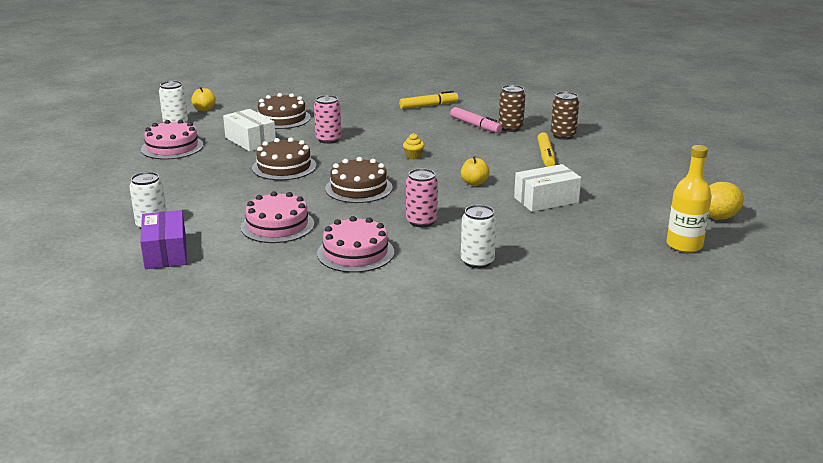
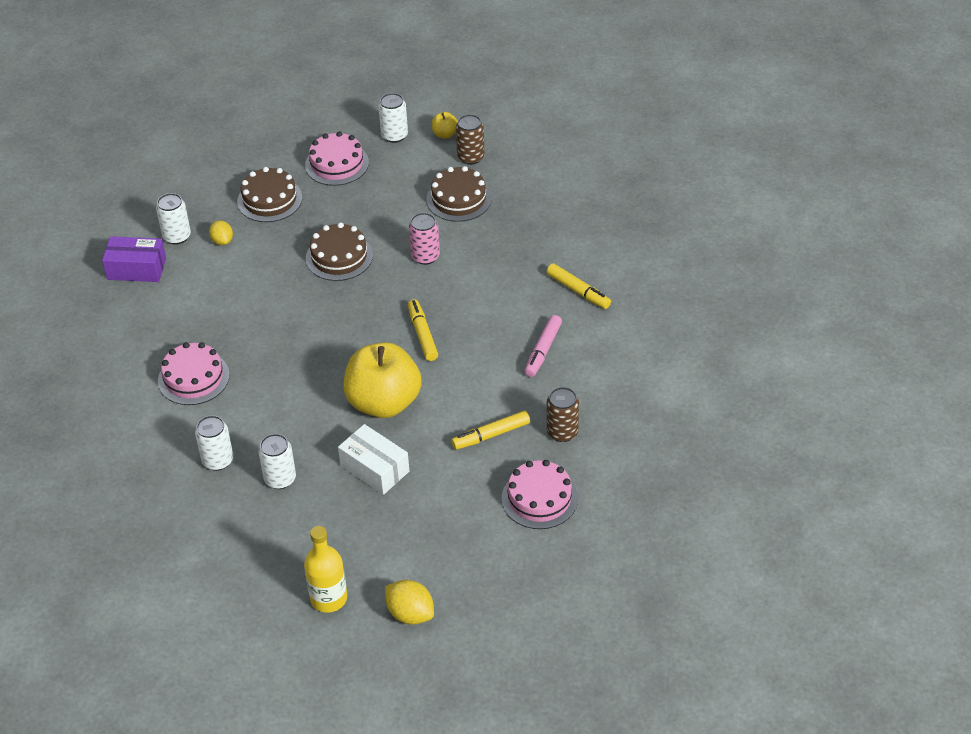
camera: 65 degrees right, 20 degrees up
purple box [140,210,187,269] -> purple box turned 45 degrees clockwise [102,236,166,282]
white box [223,109,276,152] -> none
pink cake [241,191,314,243] -> pink cake moved to [502,460,578,529]
brown cake [325,157,393,203] -> brown cake moved to [237,167,302,222]
yellow cupcake [403,133,424,159] -> yellow marker [408,299,438,361]
pink can [406,169,438,227] -> none
yellow apple [461,156,490,186] -> yellow apple [344,342,421,418], size x2.46
brown can [498,85,525,132] -> brown can moved to [456,114,485,165]
none -> yellow lemon [209,220,233,245]
none -> white can [258,434,296,489]

